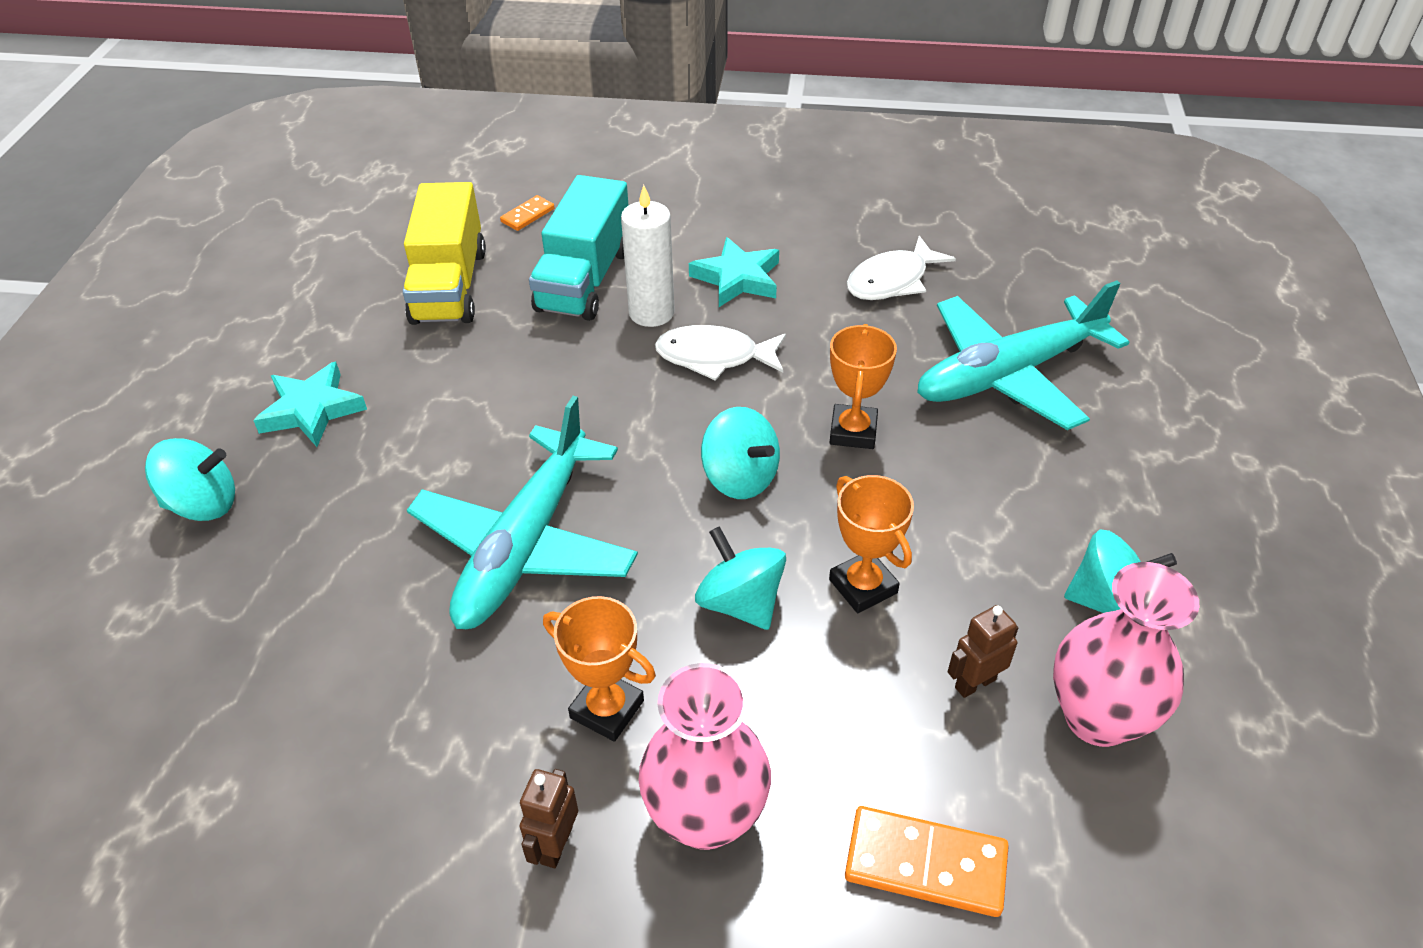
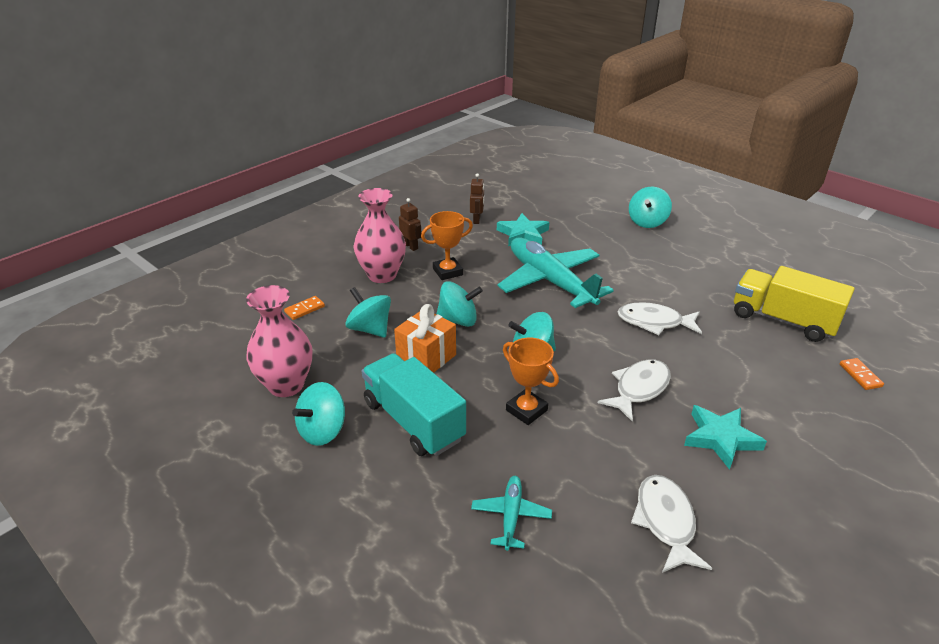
camera: 125 degrees right, 10 degrees down
turquoise star [253,361,367,447] -> turquoise star moved to [497,213,549,246]
turquoise truck [529,175,629,321] -> turquoise truck moved to [362,353,466,456]
white candle [621,185,675,327] -> none
orange trophy [829,475,914,613] -> orange gift [394,304,456,373]
orange domino [845,806,1009,917] -> orange domino [284,296,325,320], size x0.57
turquoise plane [917,280,1129,430] -> turquoise plane [471,476,552,551], size x0.46
brown robot [948,605,1018,698] -> brown robot moved to [470,173,484,224]
none -> turquoise spinning top [345,287,391,338]
none -> white fish [618,302,702,335]

